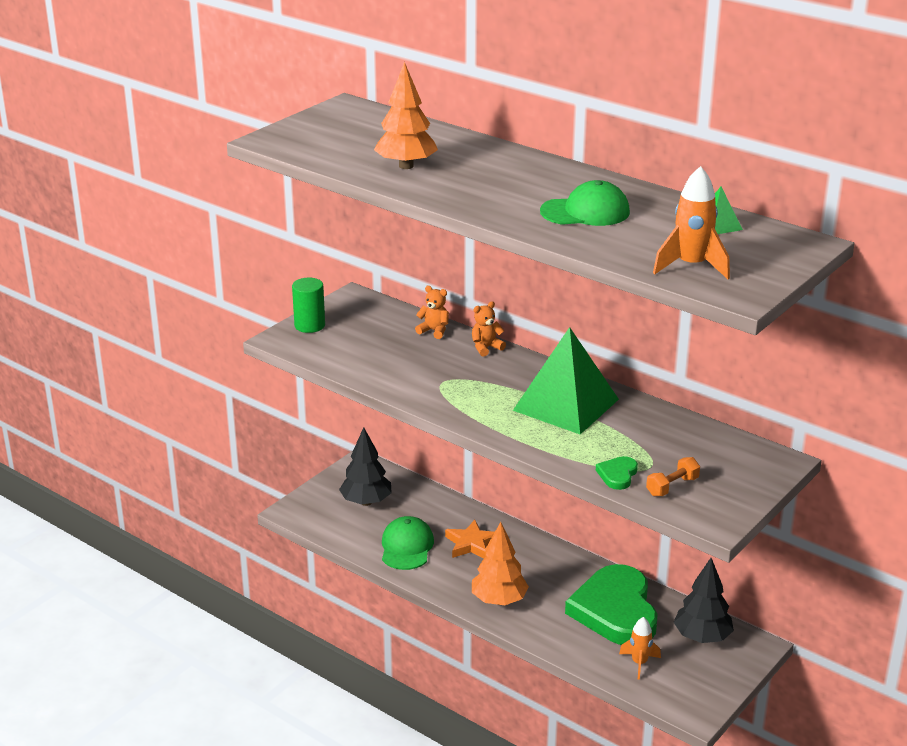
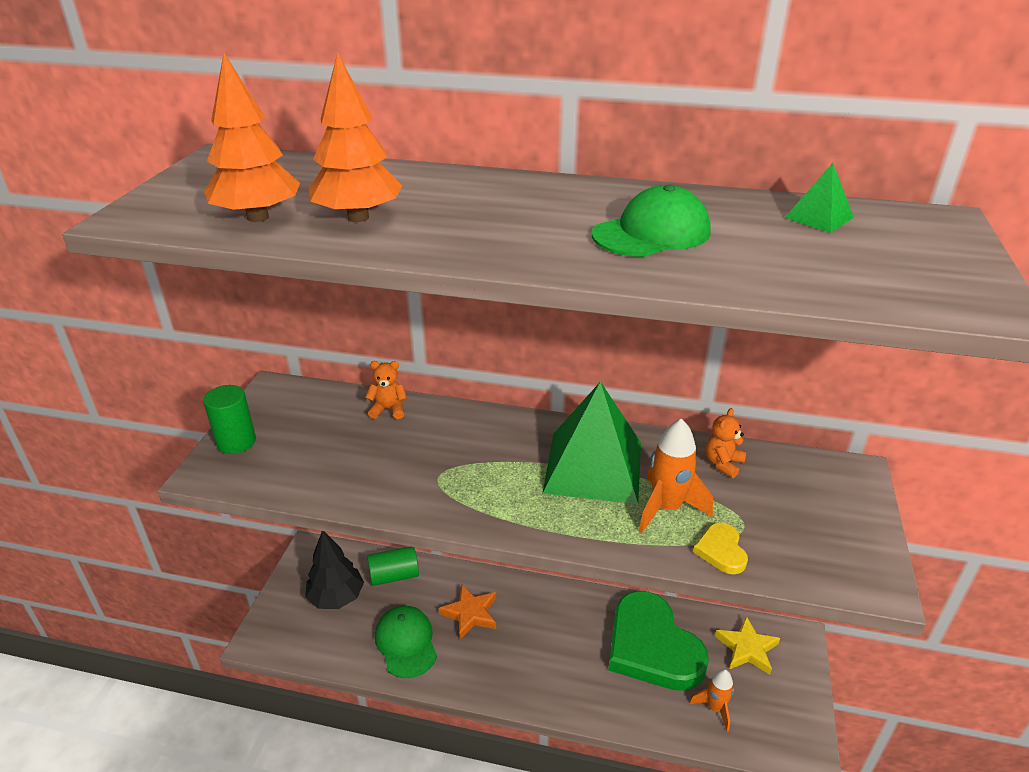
camera: 25 degrees left, 5 degrees up
orange teddy bear [472,301,506,356] -> orange teddy bear moved to [706,408,746,478]
orange tree [472,522,529,605] -> orange tree moved to [204,53,300,222]
green heart [596,456,638,490] -> yellow heart [693,522,748,574]
orange dumbbell [646,457,700,496] -> none
orange rocket [653,166,730,279] -> orange rocket moved to [639,419,713,533]
black tree [673,558,734,643] -> yellow star [715,616,780,675]
none -> green cylinder [367,546,419,586]

